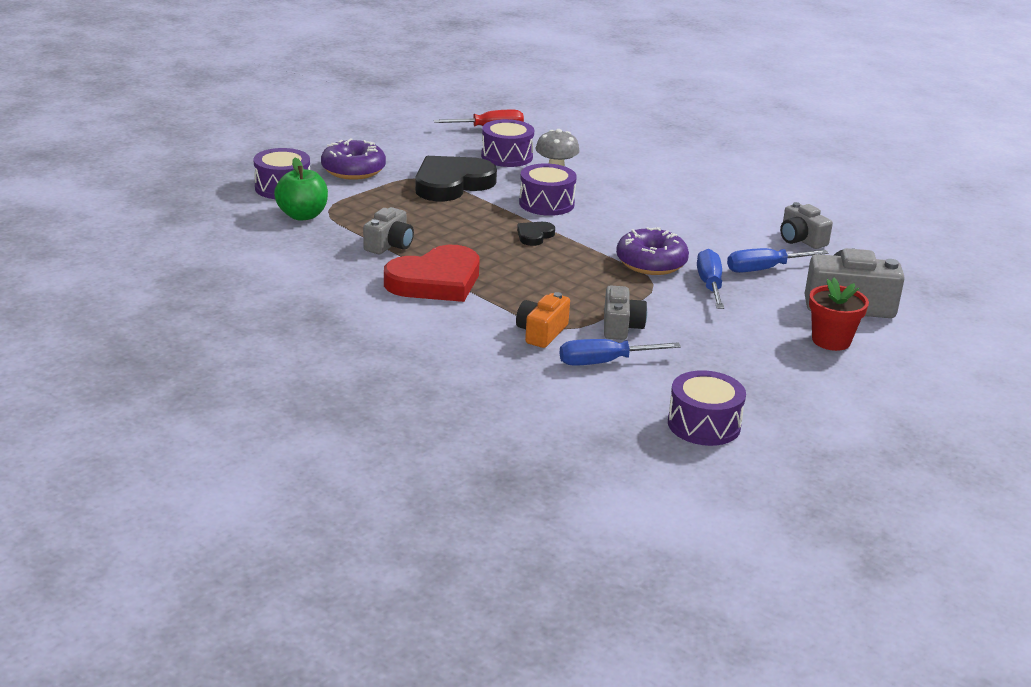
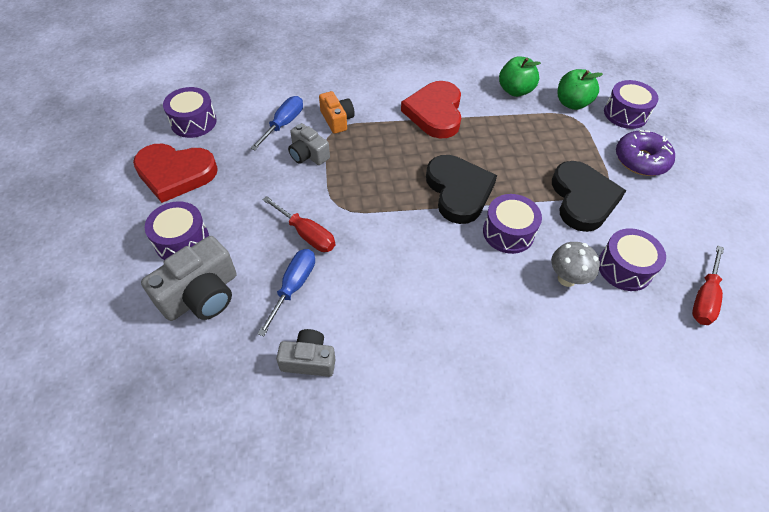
camera: 130 degrees right, 25 degrees up
grey camera [363,207,414,254] -> none
black heart [517,222,555,246] -> black heart [426,155,497,224], size x2.19
purple donut [616,227,689,275] -> none
blue screwdriver [697,249,724,309] -> red screwdriver [262,196,335,252]
red flower pot [809,278,869,351] -> purple drum [145,201,209,260]
none -> red heart [133,144,218,203]
none -> green apple [499,56,541,97]

